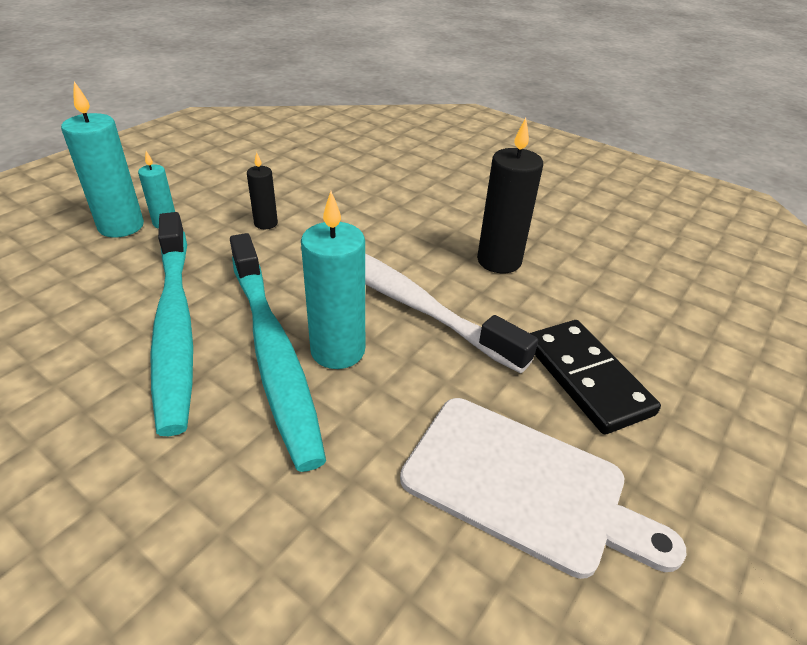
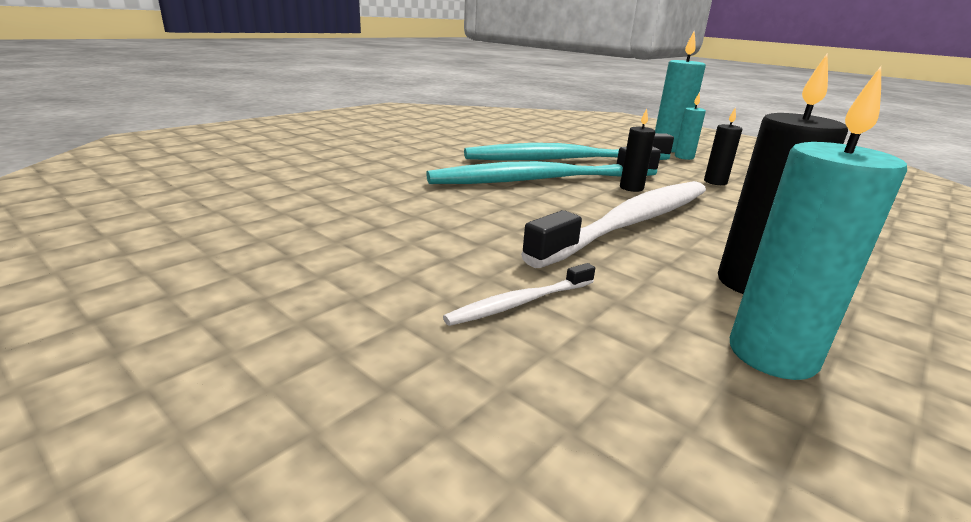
camera: 95 degrees right, 15 degrees down
turquoise candle [301,191,365,369] -> turquoise candle moved to [730,66,907,380]
white cutting board [400,398,686,579] -> none
black domino [530,320,661,434] -> white toothbrush [443,263,595,326]
none -> black candle [620,109,655,192]

